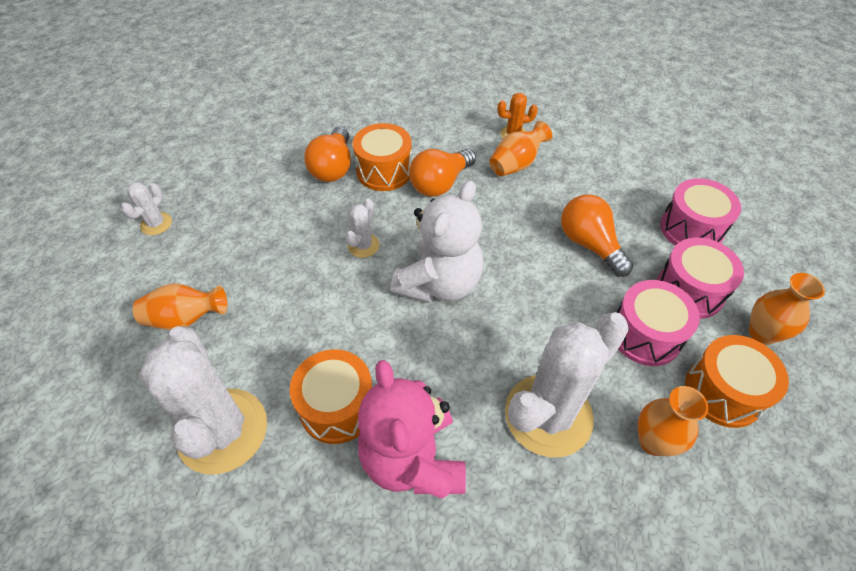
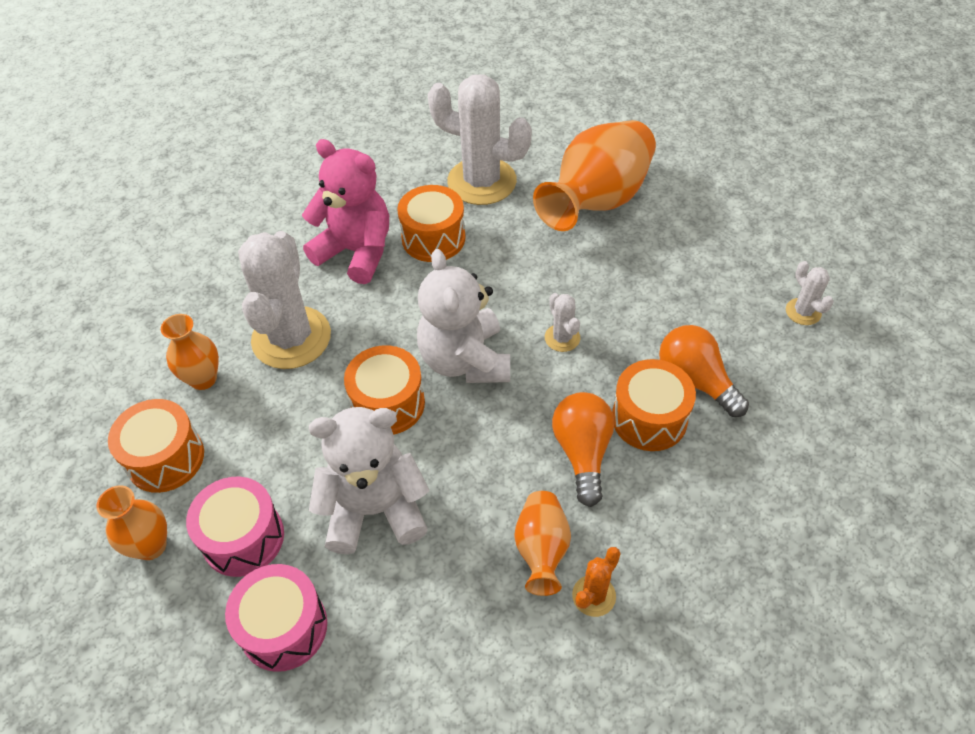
camera: 135 degrees right, 0 degrees up
white cactus [121,182,172,235] -> white cactus moved to [786,261,834,325]
orange vase [133,283,227,330] -> orange vase [533,120,656,231], size x1.94
orange light bulb [561,195,633,277] -> white teddy bear [309,407,429,554]
pink drum [617,280,700,366] -> none
none -> orange drum [344,345,425,435]

